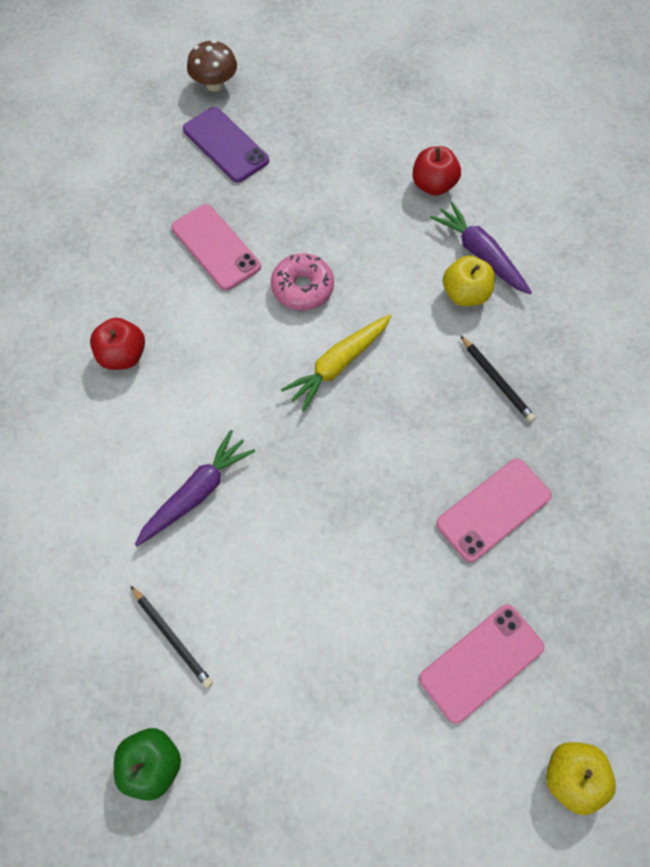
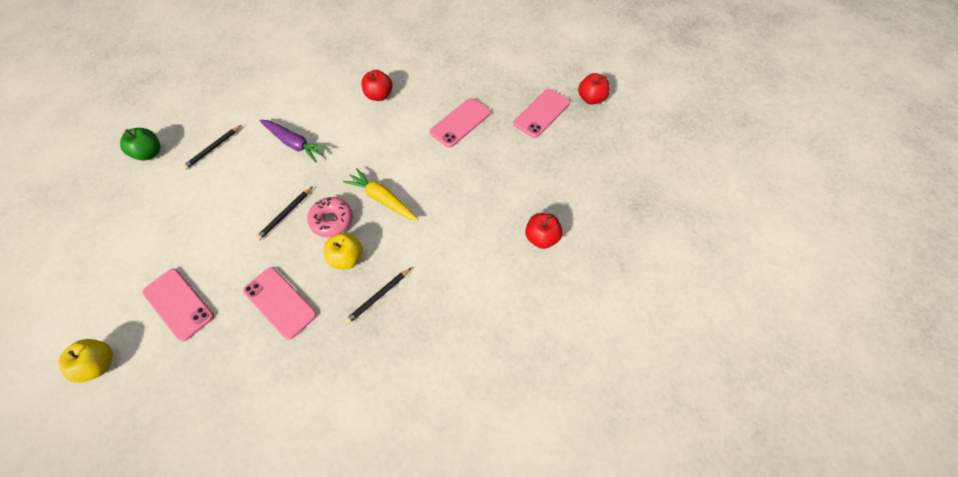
camera: 80 degrees right, 5 degrees down
purple phone [183,107,269,183] -> pink phone [513,89,570,138]
brown mushroom [187,40,237,91] -> red apple [578,73,610,105]
pink donut [271,253,334,311] -> pink donut moved to [307,197,353,237]
purple carrot [430,202,532,295] -> none
yellow apple [443,256,495,306] -> yellow apple moved to [324,233,363,269]
none -> black pencil [255,186,313,241]

